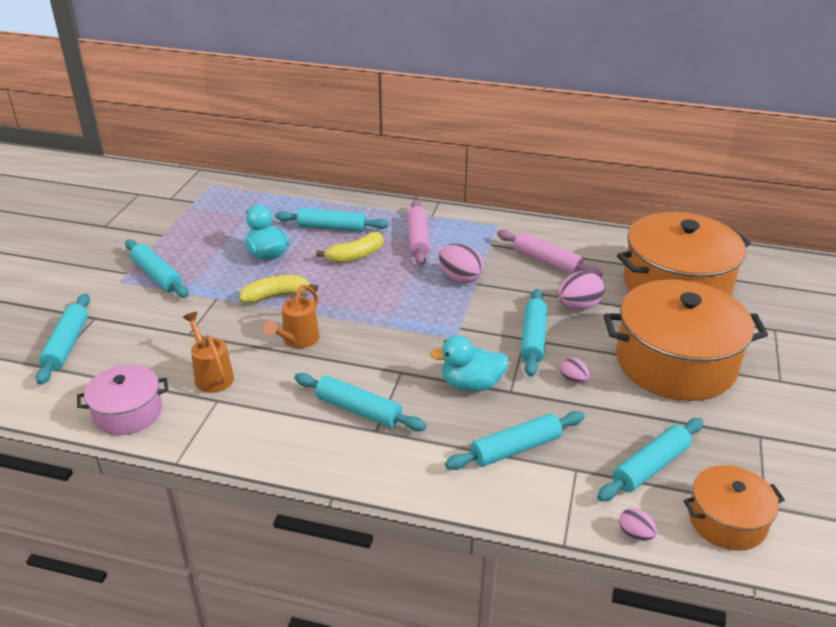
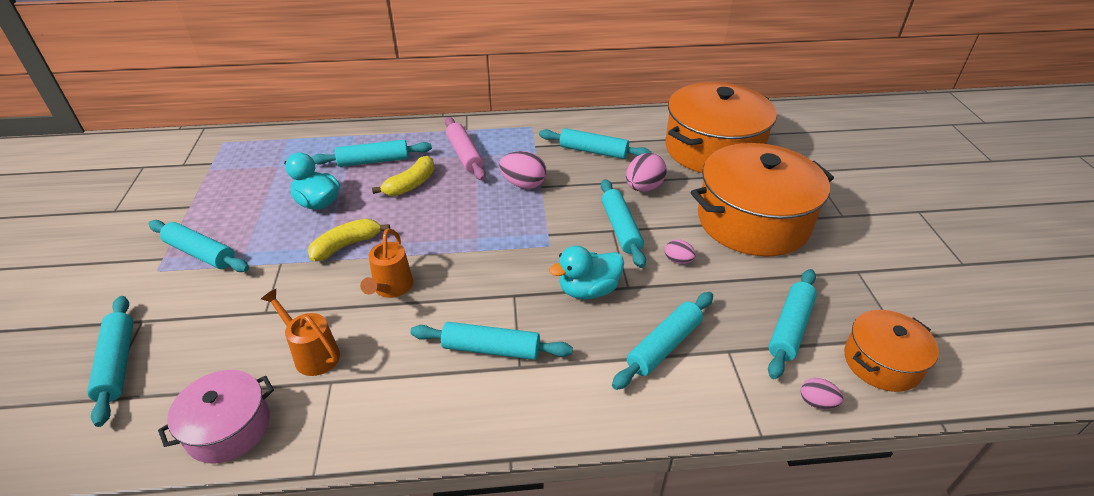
camera: 20 degrees left, 5 degrees up
pink rolling pin [497,230,603,278] -> turquoise rolling pin [539,128,652,159]

